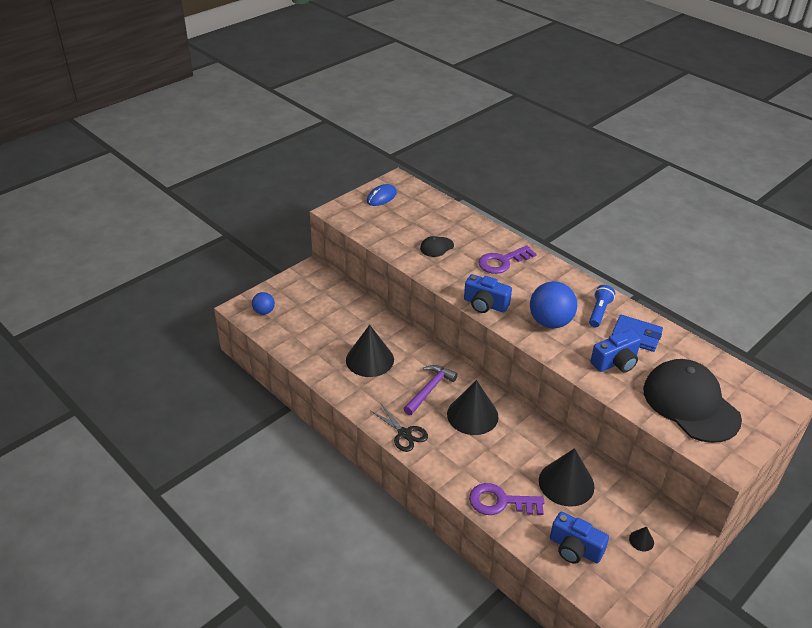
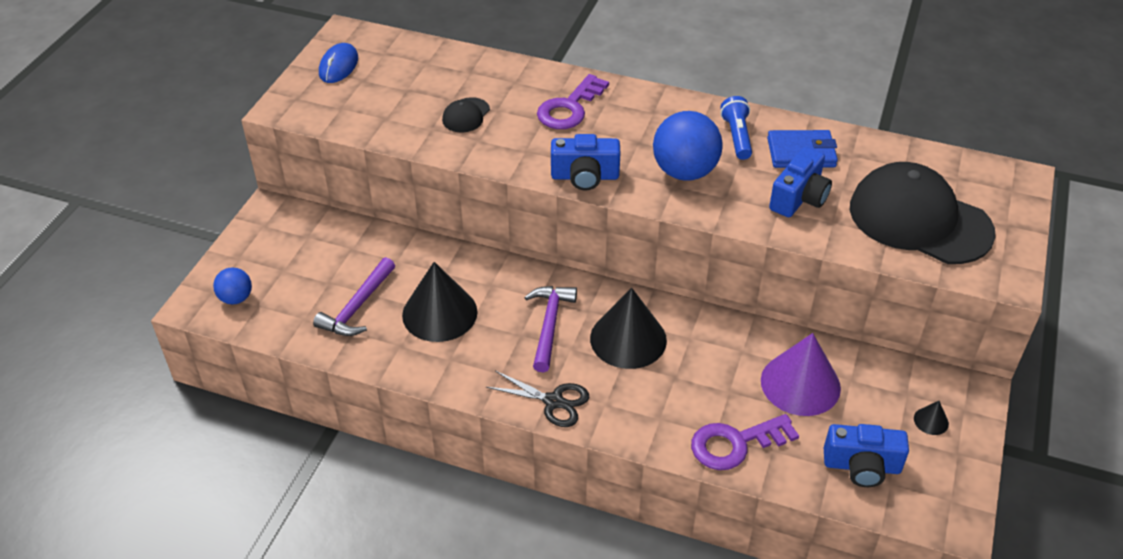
camera: 25 degrees left, 5 degrees up
black cone [539,448,595,507] -> purple cone [761,333,841,416]
none -> purple hammer [313,257,395,336]

